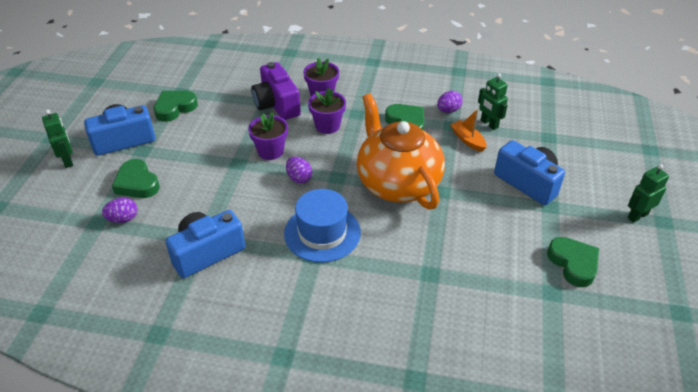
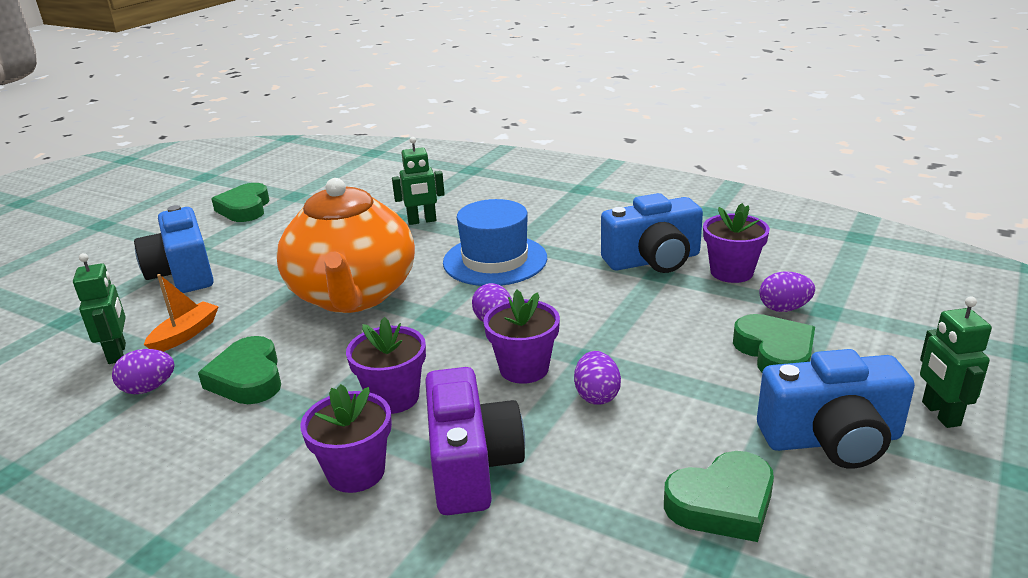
camera: 160 degrees left, 15 degrees down
orange boat [450,109,487,152] -> orange boat turned 135 degrees counterclockwise [144,274,219,352]
green robot [628,164,669,223] -> green robot moved to [392,137,445,225]
none -> purple egg [574,351,621,405]
none -> purple flower pot [703,203,770,283]

